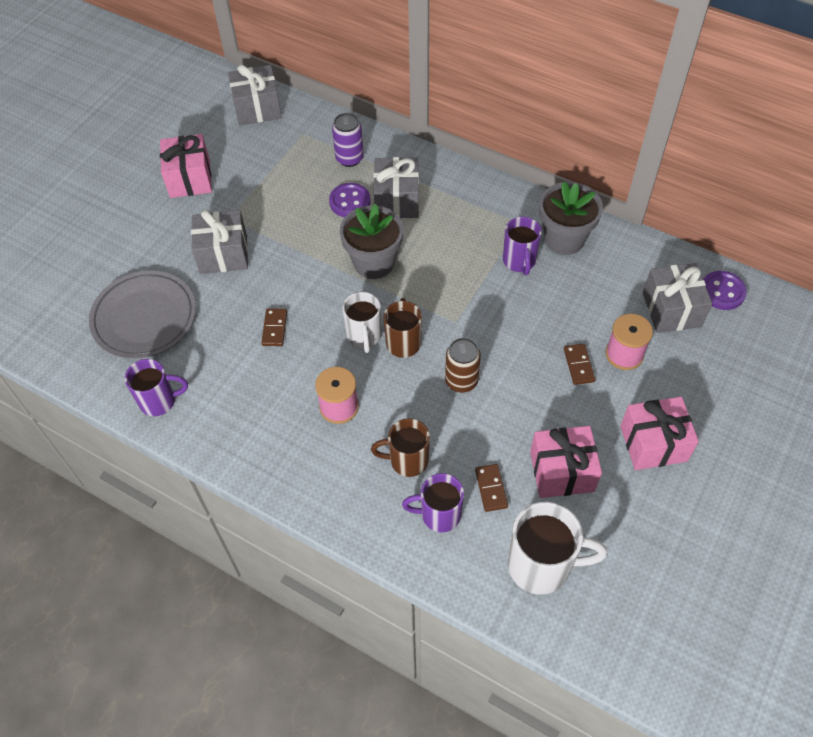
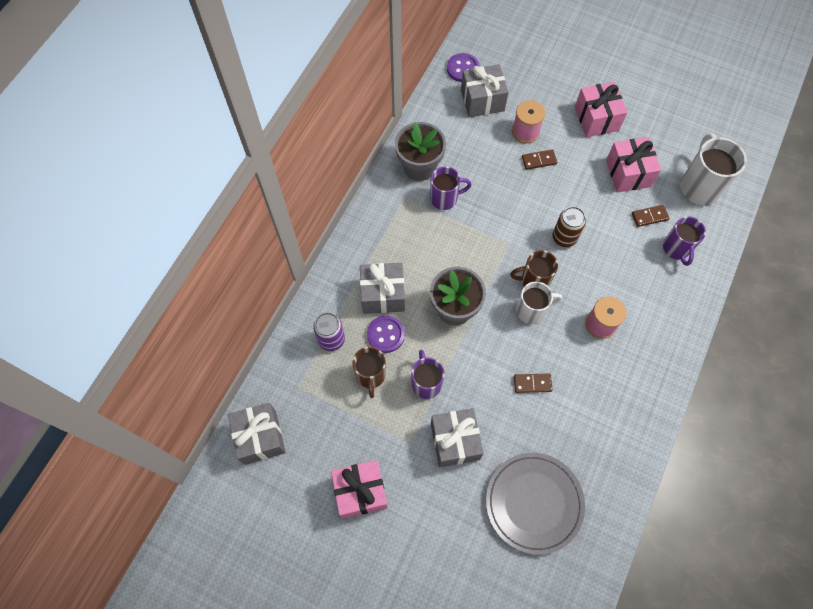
camera: 95 degrees left, 10 degrees up
purple mug [125,359,188,416] -> purple mug moved to [411,350,445,399]
brown mug [371,418,430,477] -> brown mug moved to [352,347,386,398]

